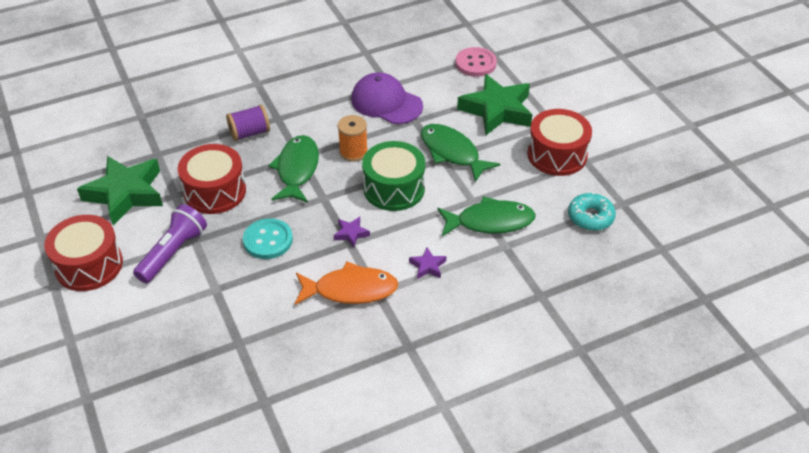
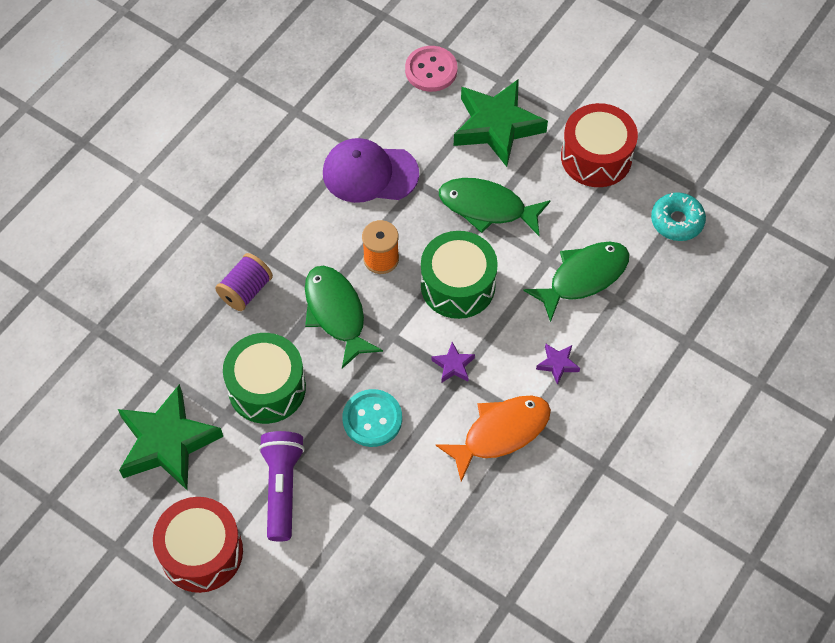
camera: 30 degrees left, 15 degrees up
red drum [178,144,246,214] -> green drum [223,333,306,424]

